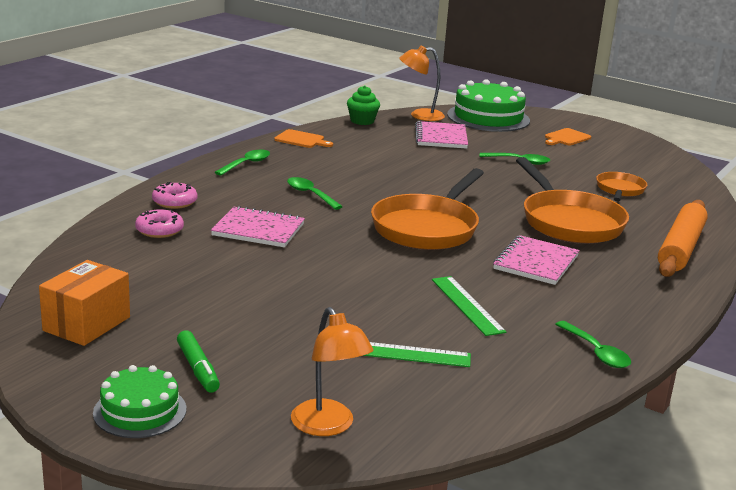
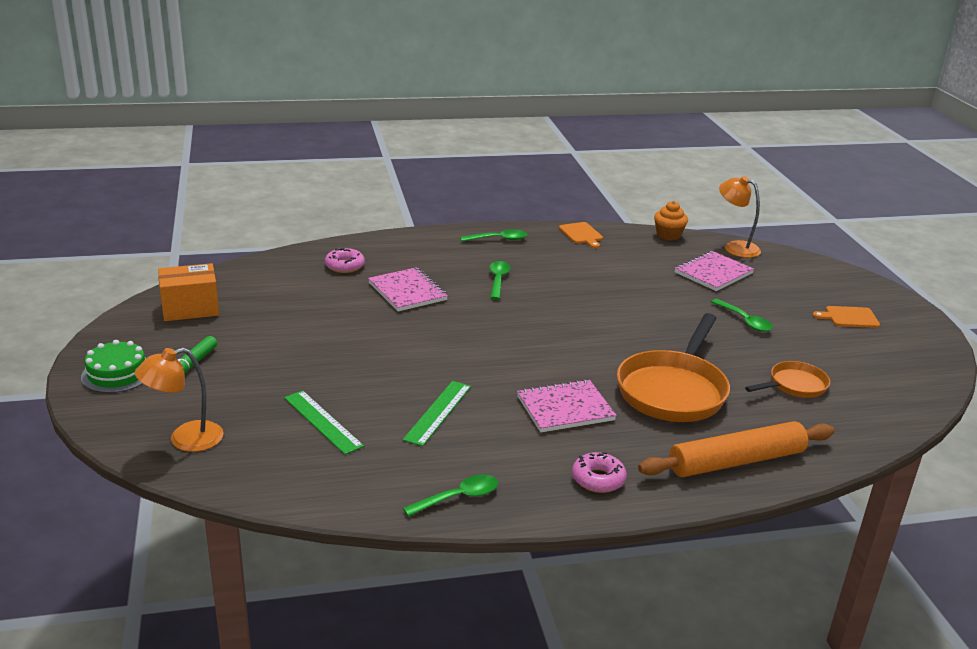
camera: 45 degrees right, 5 degrees up
pink donut [152,182,198,209] -> pink donut moved to [572,452,627,493]
orange lamp [291,307,373,436] -> orange lamp turned 45 degrees clockwise [135,348,224,452]
green cupcake [347,85,380,125] -> orange cupcake [654,201,688,241]
orange pan [371,168,484,250] -> none
green cake [447,79,530,132] -> none
green spoon [555,321,631,368] -> green spoon turned 135 degrees counterclockwise [403,474,498,517]

